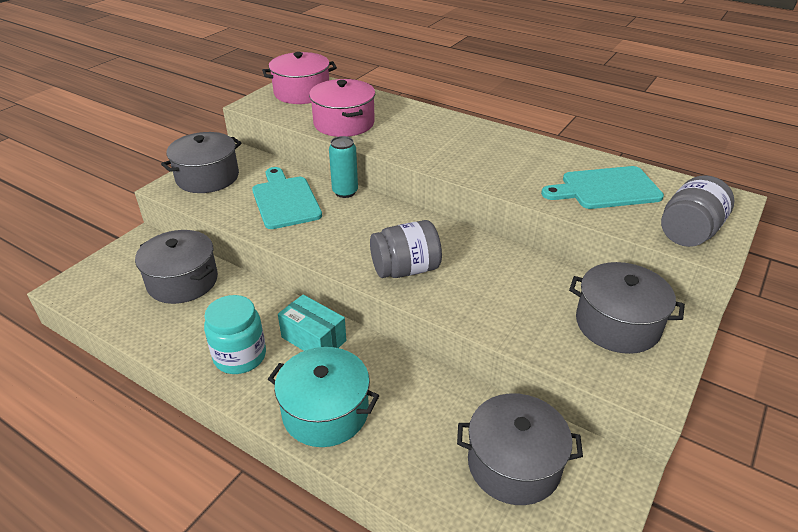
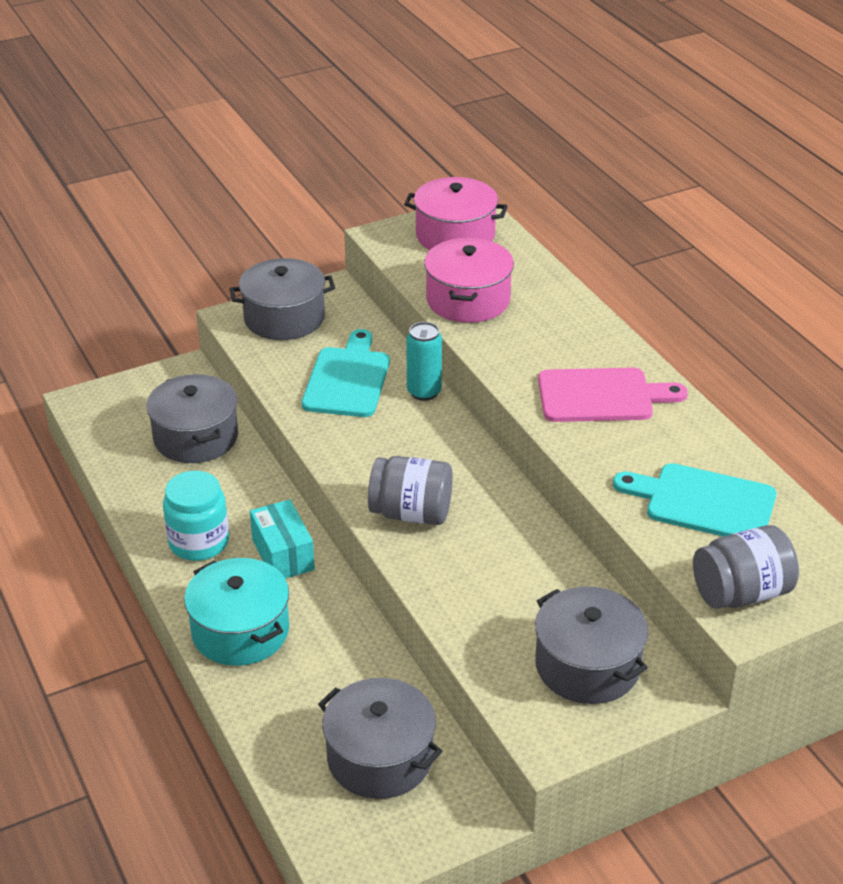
camera: 30 degrees right, 0 degrees up
none -> pink cutting board [538,368,688,422]

